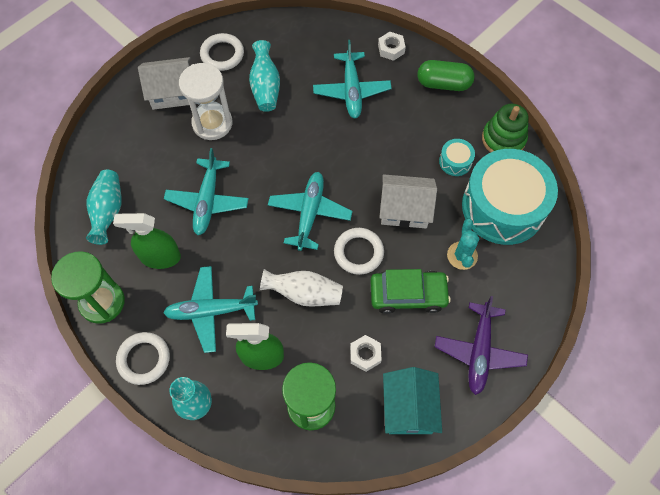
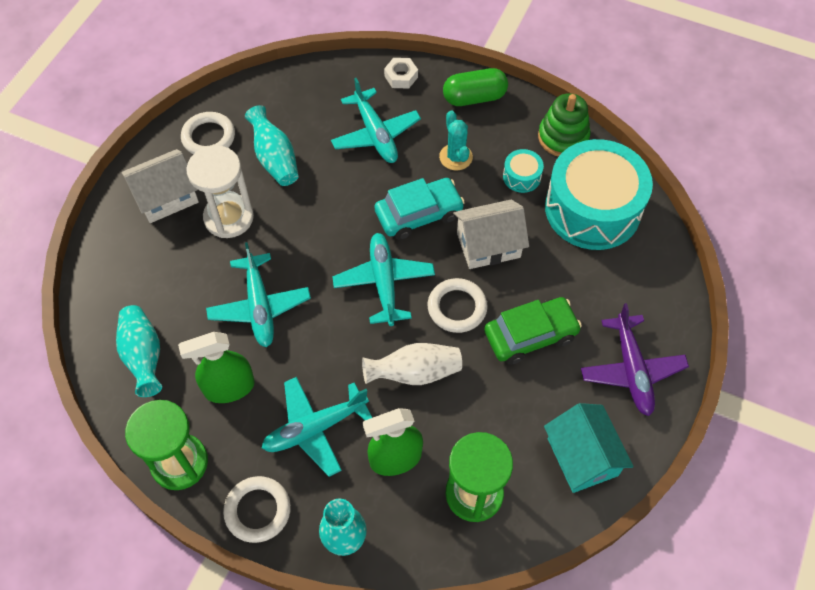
camera: 20 degrees left, 5 degrees down
white nut [350,335,382,372] -> none
turquoise cactus [447,219,479,270] -> turquoise cactus moved to [439,110,473,171]
none -> turquoise car [375,178,465,240]

